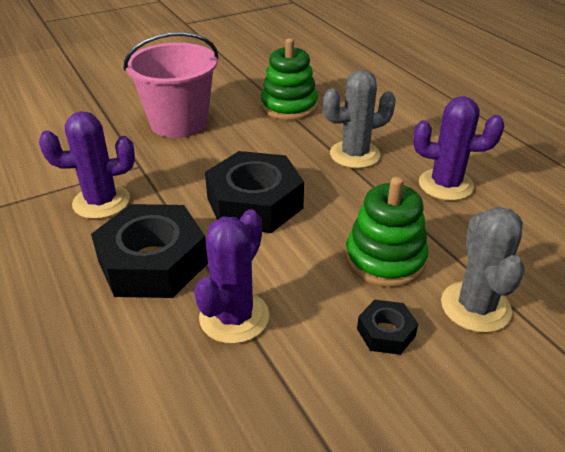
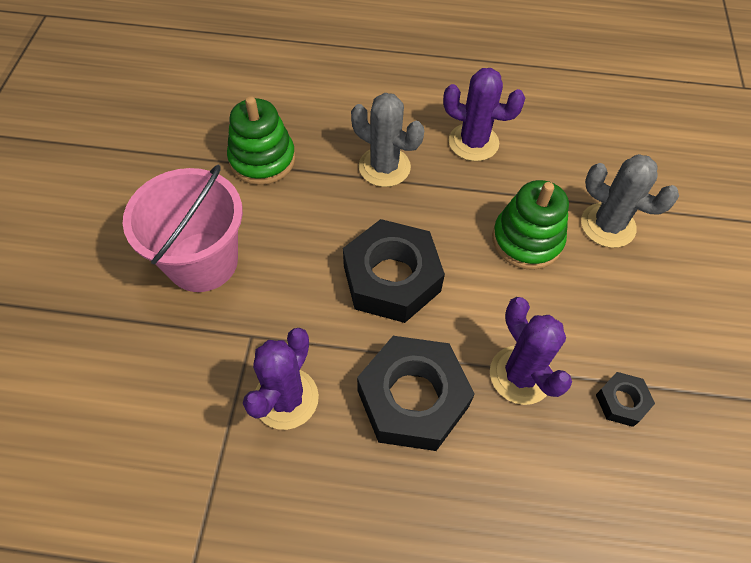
camera: 55 degrees left, 20 degrees up
grey cactus [323,70,396,168] -> grey cactus turned 75 degrees counterclockwise [351,93,424,187]
black nut [357,300,418,355] -> black nut moved to [596,372,655,427]
purple cactus [413,96,504,201] -> purple cactus turned 60 degrees clockwise [443,68,525,161]

